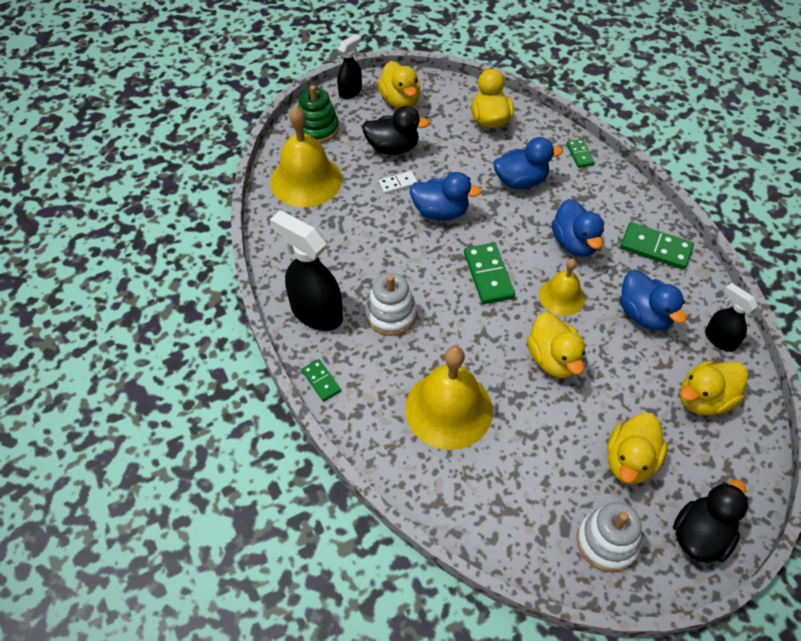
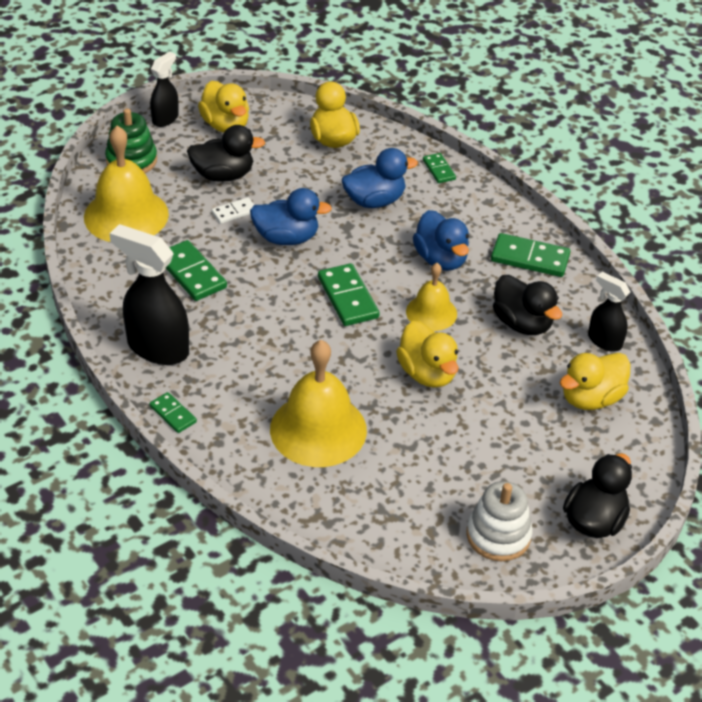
camera: 10 degrees left, 10 degrees down
white stacking toy [365,273,417,336] -> none
yellow duck [607,413,668,484] -> none
blue duck [620,270,687,330] -> black duck [493,275,562,335]
none -> green domino [166,240,227,301]

